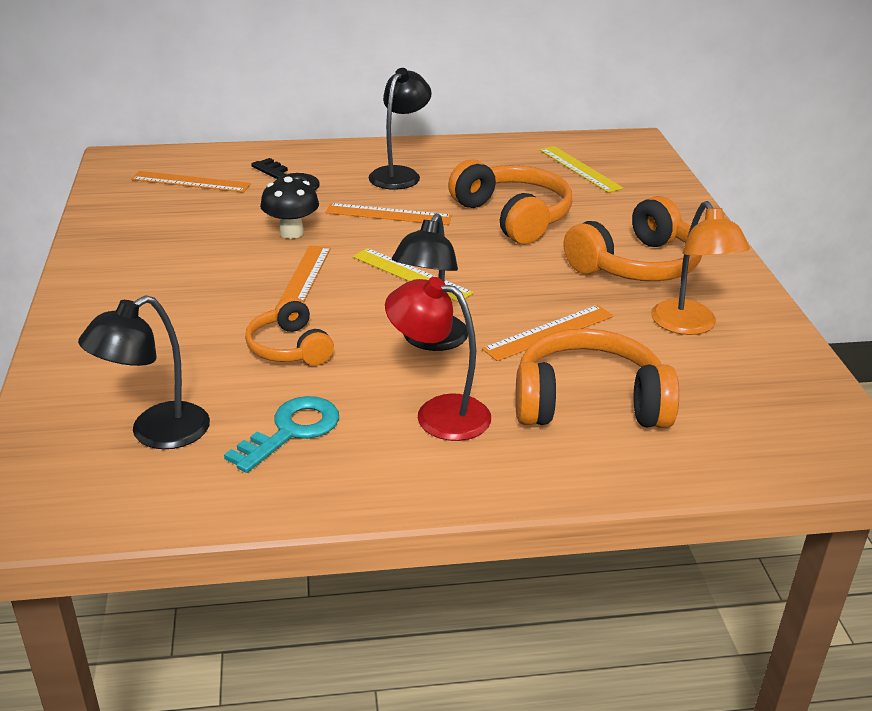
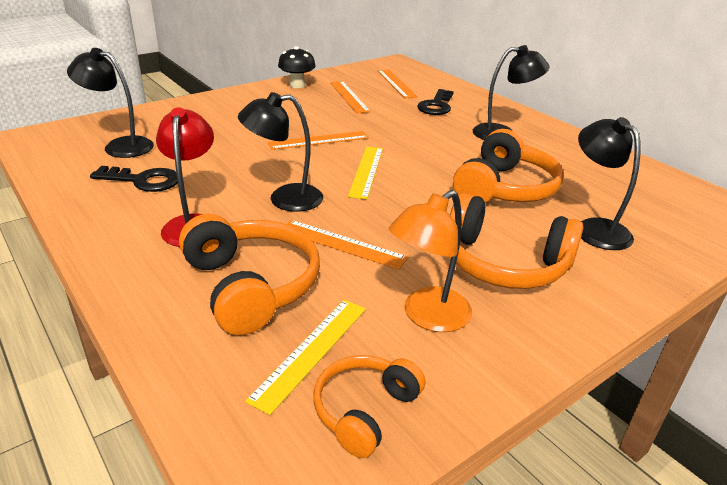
camera: 60 degrees right, 0 degrees up
turquoise key [224,396,339,473] -> black key [90,166,178,192]
orange headphones [245,297,334,366] -> orange headphones moved to [313,355,425,458]
black mushroom [260,176,319,239] -> black mushroom moved to [278,46,316,88]
orange ruler [325,203,452,225] -> orange ruler moved to [330,81,371,114]
yellow ruler [539,146,623,193] -> yellow ruler moved to [245,300,366,415]
none -> black lamp [578,117,641,250]

